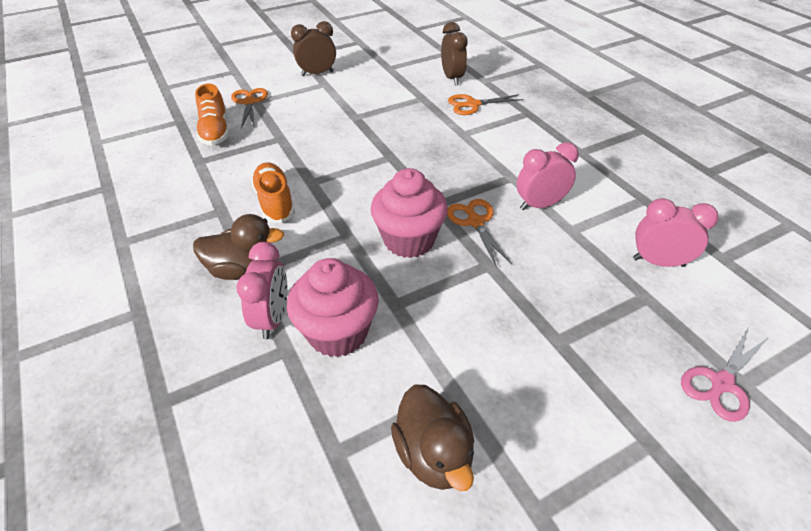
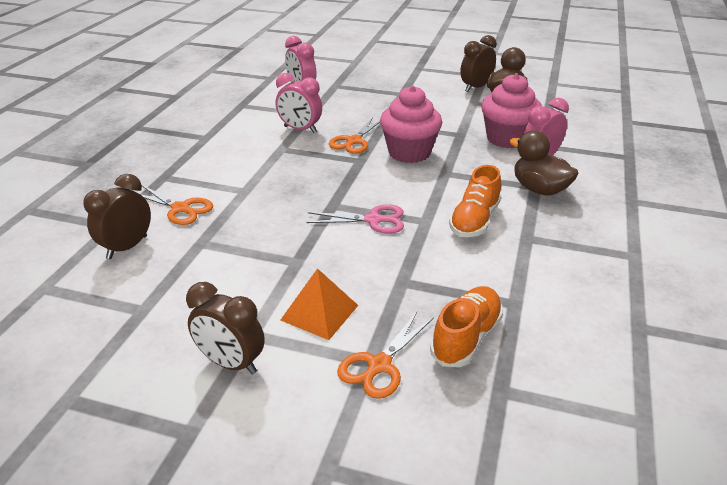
camera: 135 degrees left, 10 degrees down
pink scissors [681,329,769,422] -> pink scissors moved to [306,204,404,234]
none -> orange pyramid [281,268,358,340]
none -> brown clock [460,35,497,92]

